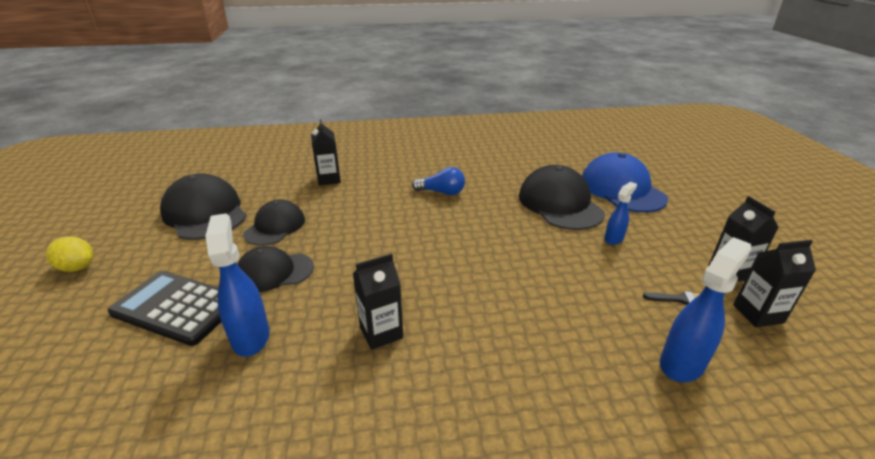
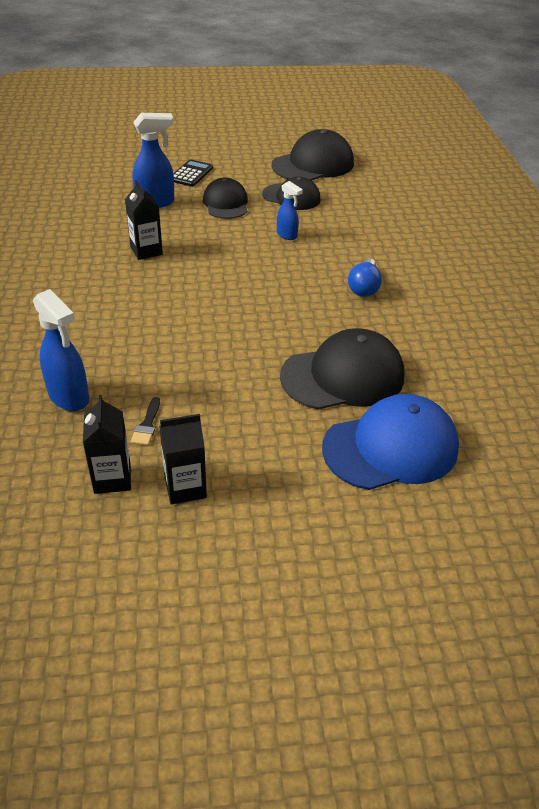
camera: 90 degrees right, 10 degrees up
yellow lemon [46,236,93,272] -> none
black calculator [108,271,221,346] -> black calculator [173,159,213,187], size x0.60
black carton [311,119,341,186] -> none
blue spray bottle [604,182,637,245] -> blue spray bottle moved to [277,181,303,240]

